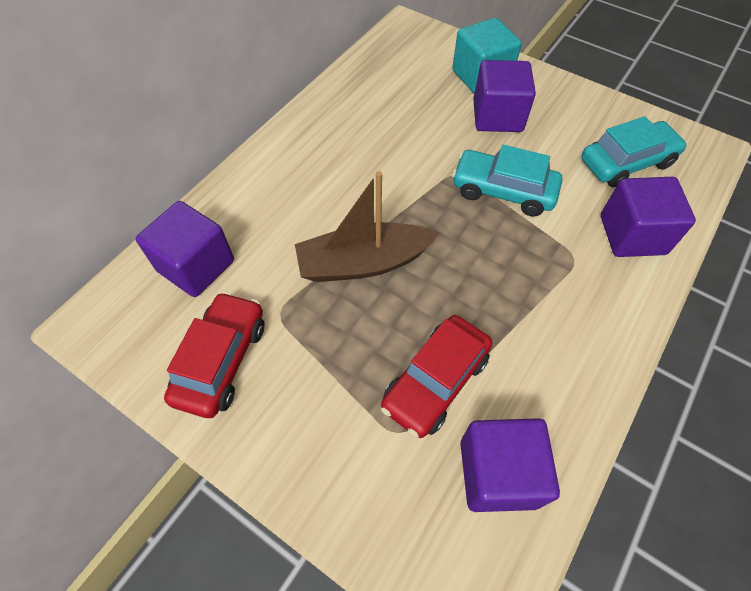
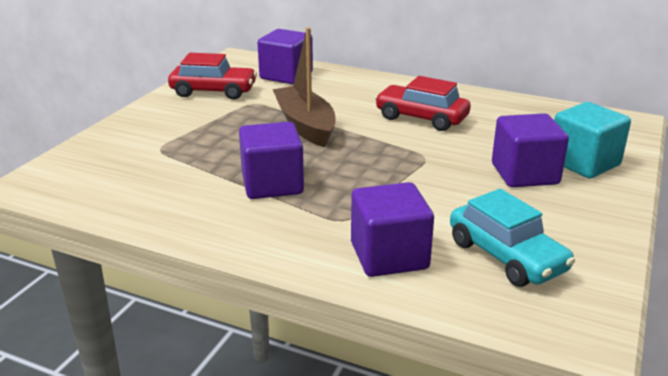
camera: 80 degrees right, 30 degrees down
red car [381,315,493,438] -> red car moved to [375,76,471,131]
turquoise car [452,145,562,217] -> none
purple cube [460,418,560,512] -> purple cube moved to [239,122,304,199]

